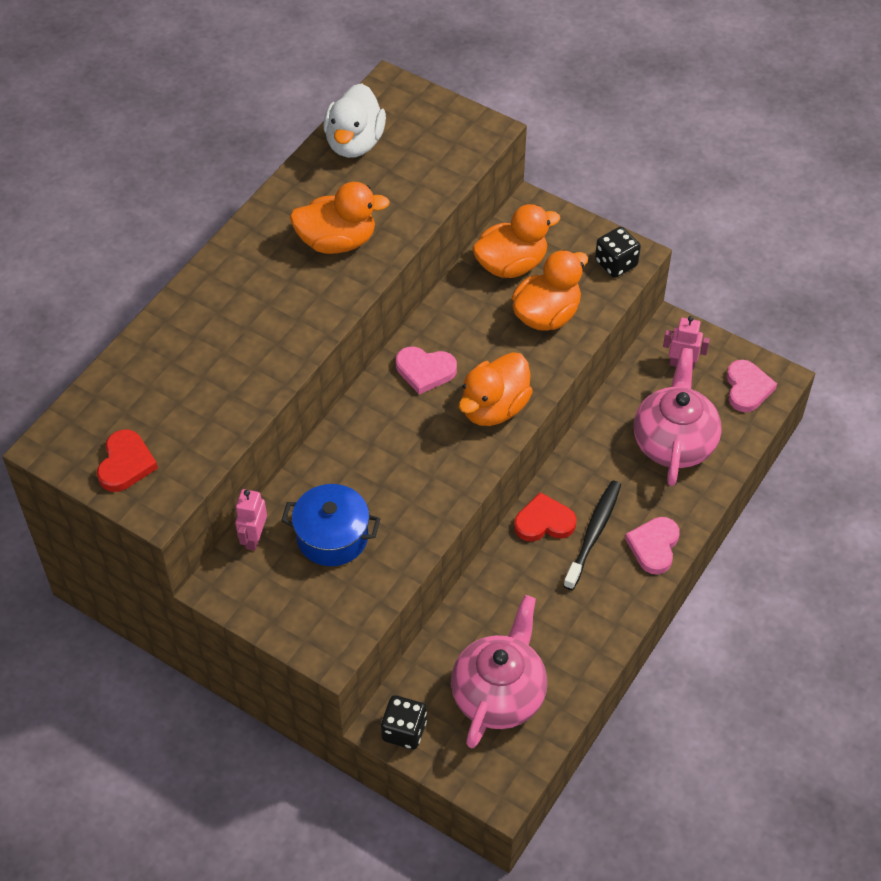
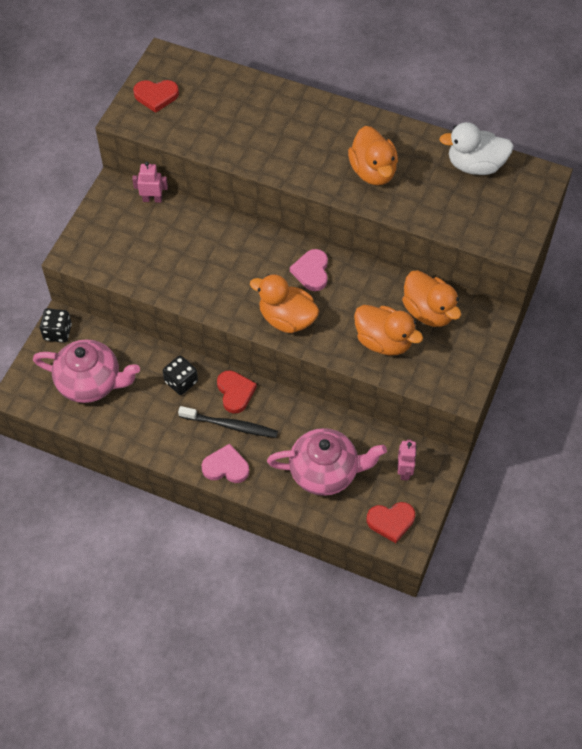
camera: 80 degrees right, 5 degrees up
blue pot [281,484,380,566] -> none
black dice [595,227,641,278] -> black dice moved to [163,356,198,395]
pink heart [727,360,777,412] -> red heart [367,502,415,543]

